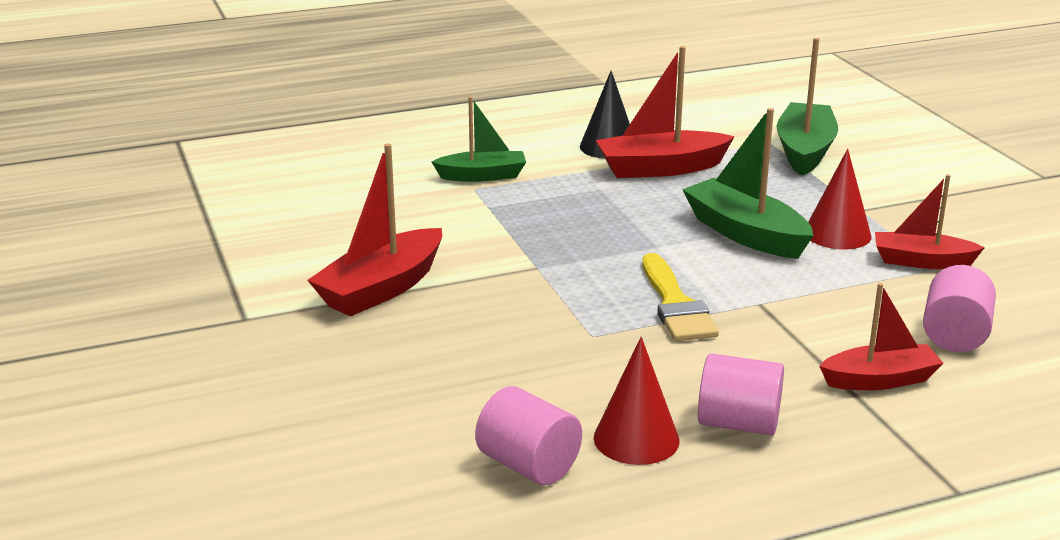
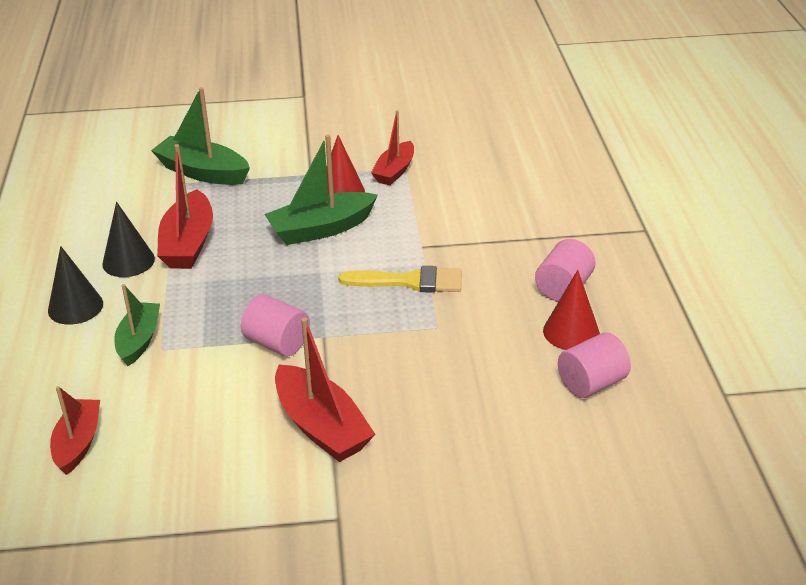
camera: 75 degrees left, 10 degrees up
red boat [819,283,943,390] -> red boat moved to [50,386,100,475]
pink cylinder [923,265,996,352] -> pink cylinder moved to [241,294,310,356]
none -> black cone [48,246,103,325]

